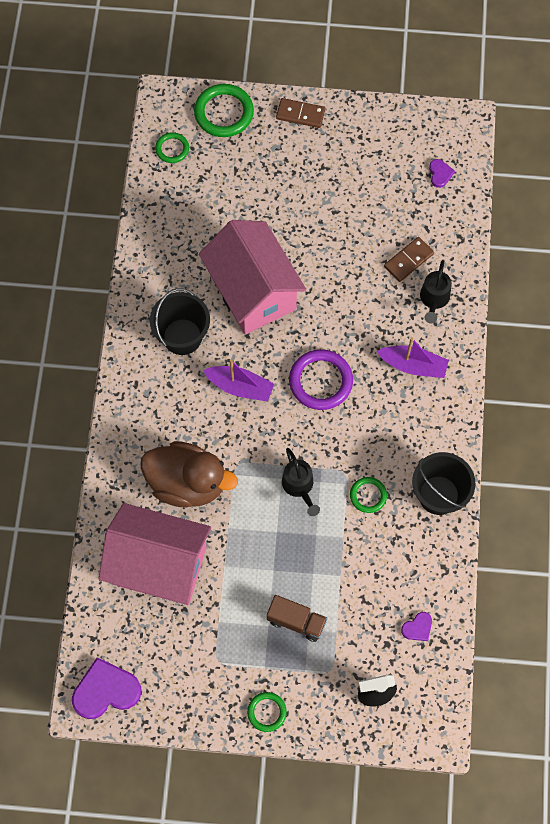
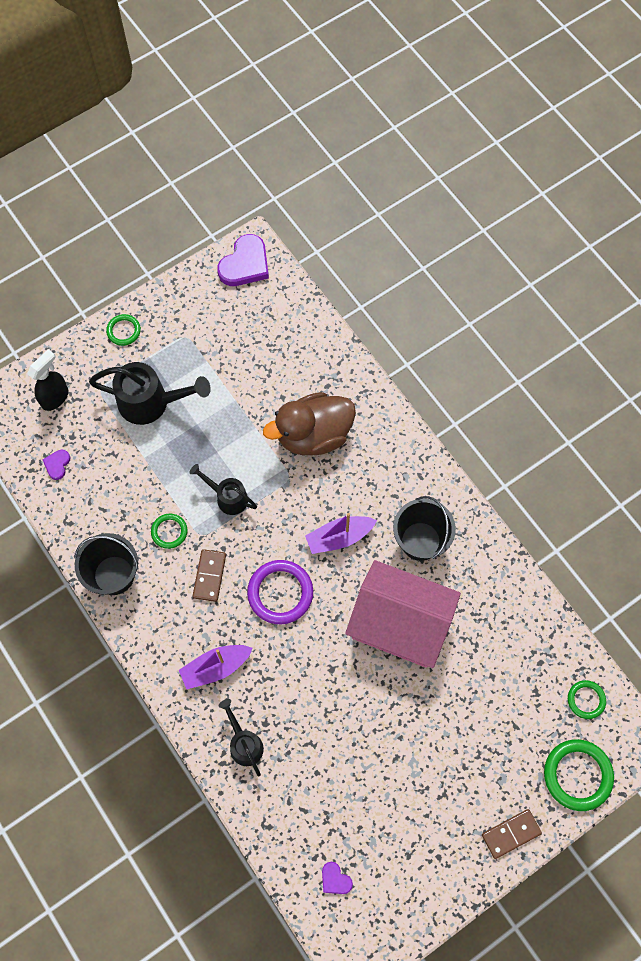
camera: 140 degrees right, 0 degrees up
pink house [98,503,211,605] -> none
brown truck [267,595,328,642] -> black watering can [89,362,211,425]
brown domino [384,237,434,282] -> brown domino moved to [193,549,226,602]

